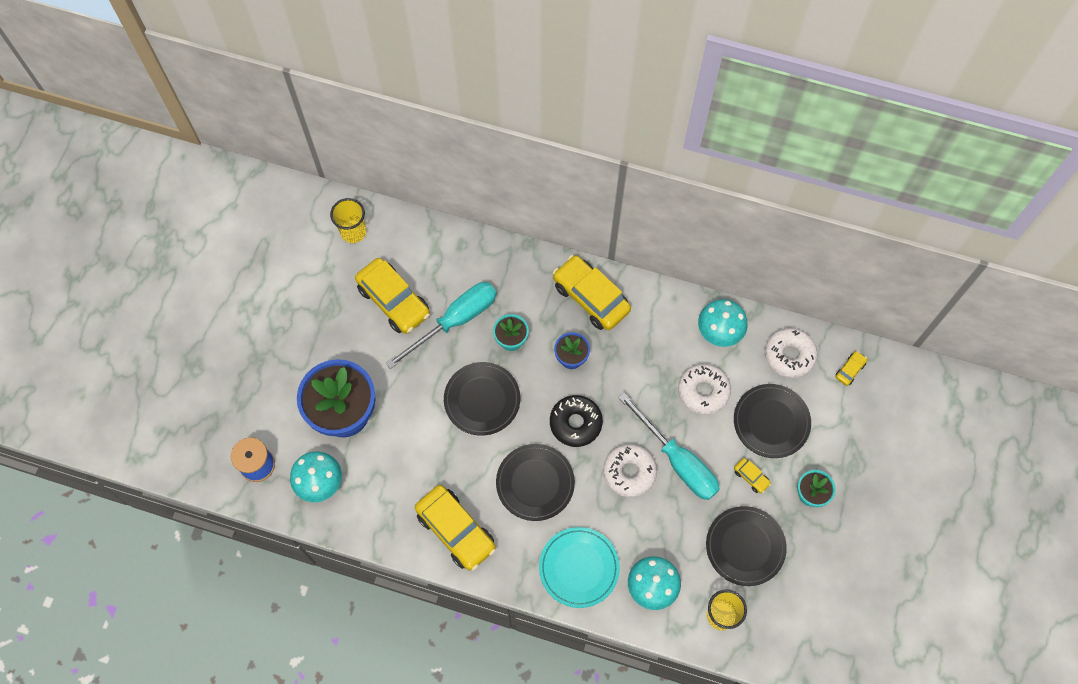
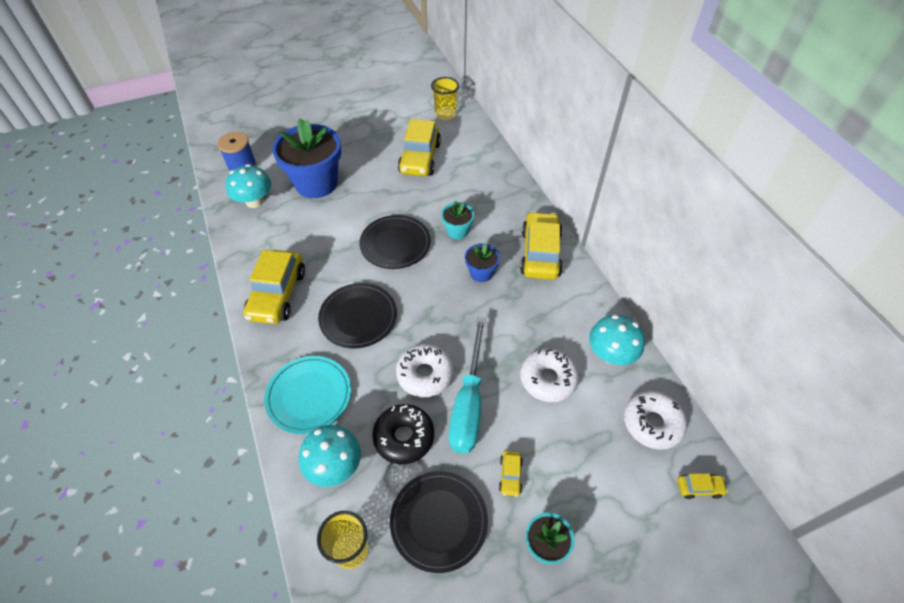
camera: 50 degrees right, 15 degrees down
turquoise screwdriver [386,282,496,369] -> none
black donut [550,395,603,447] -> black donut moved to [372,404,434,464]
black plate [734,384,811,458] -> none

